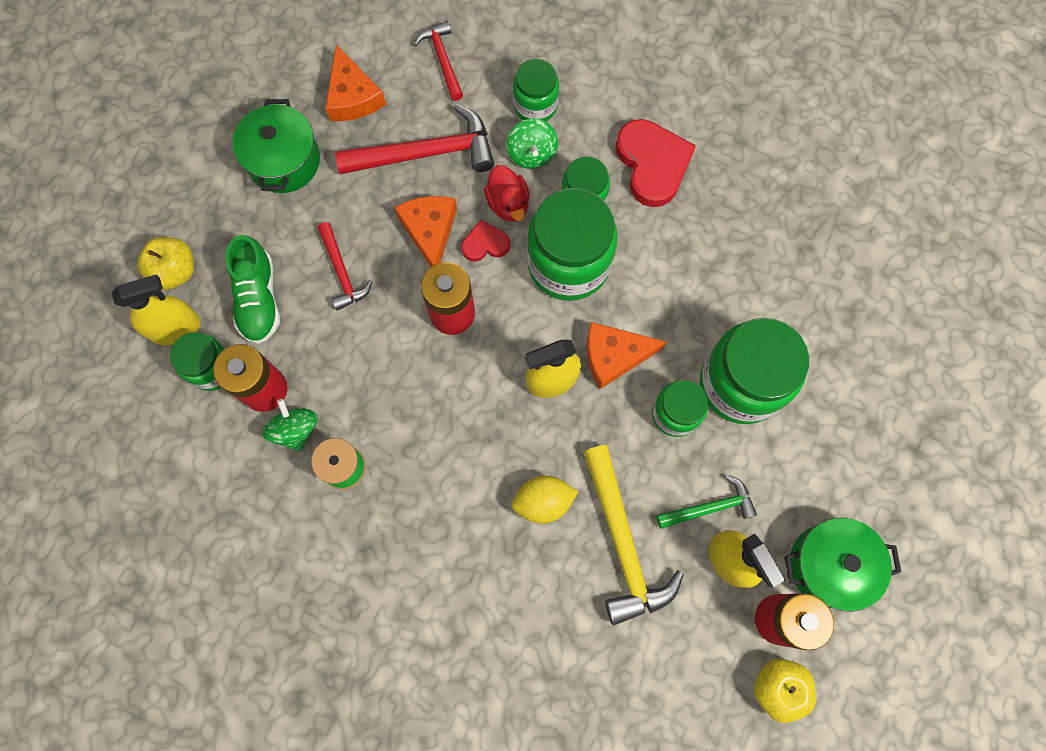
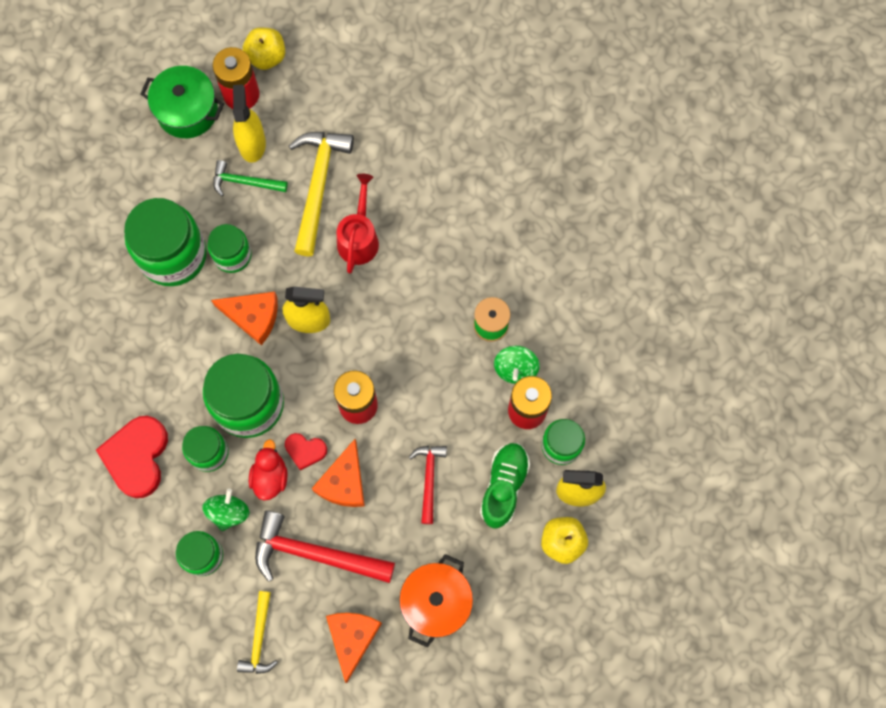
camera: 155 degrees left, 0 degrees up
green pot [233,99,320,193] -> orange pot [399,554,473,647]
red hammer [413,21,463,101] -> yellow hammer [237,591,278,674]
yellow lemon [511,476,578,524] -> red watering can [337,174,379,274]

